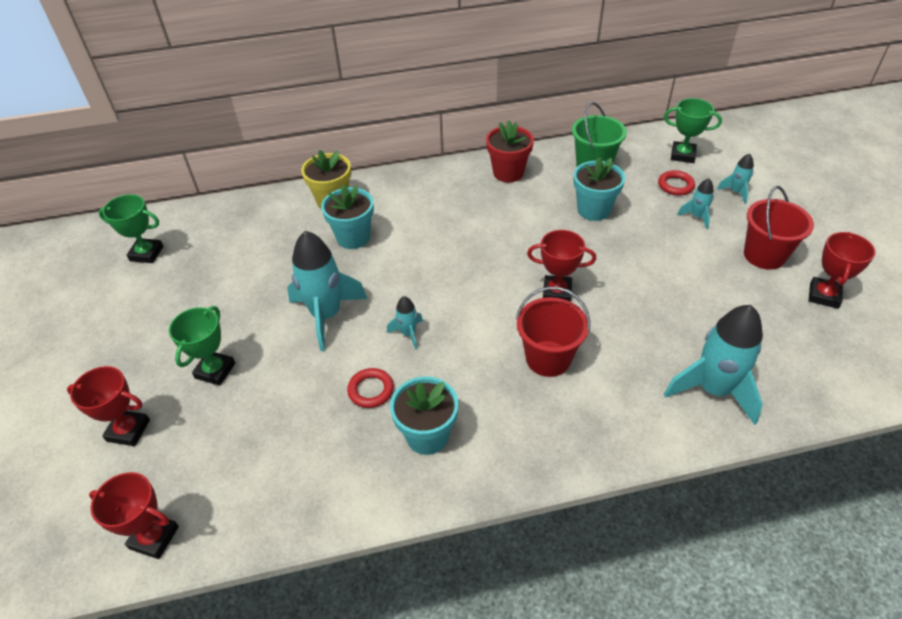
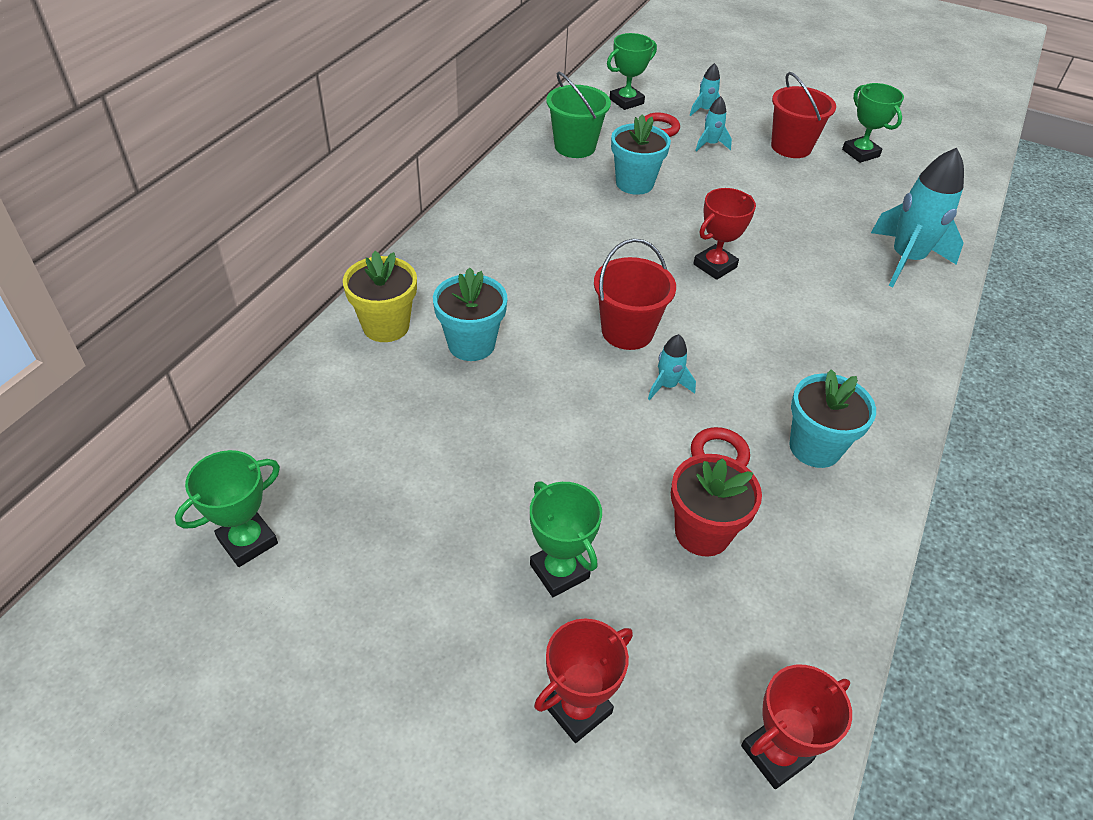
camera: 55 degrees left, 0 degrees up
turquoise rocket [287,231,367,351] -> none
red flower pot [486,120,534,182] -> red flower pot moved to [671,454,762,556]
red bucket [516,287,590,377] -> red bucket moved to [594,238,676,350]
red trophy [809,232,876,309] -> green trophy [842,83,904,163]

